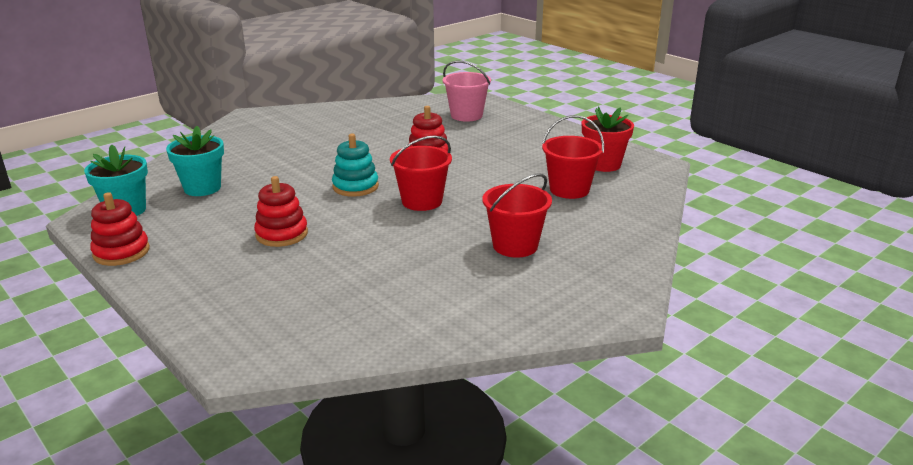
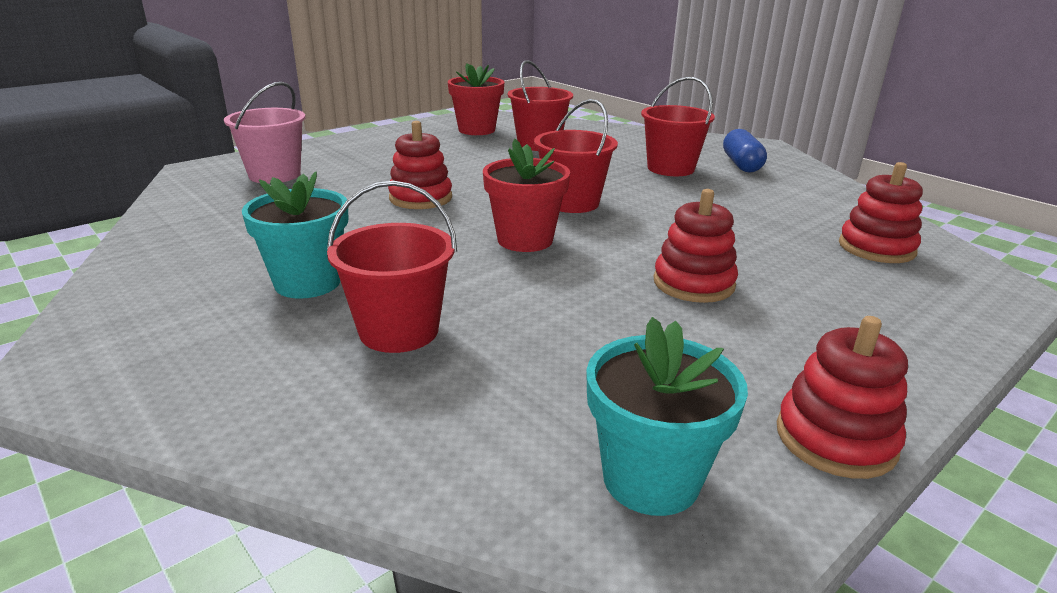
camera: 90 degrees left, 0 degrees up
turquoise flower pot [166,126,224,196] -> turquoise flower pot moved to [242,171,348,299]
turquoise stacking toy [332,134,379,197] -> red flower pot [483,139,570,252]
none -> red bucket [327,181,457,353]
none -> blue capsule [723,129,767,173]
none -> red stacking toy [839,162,923,263]

